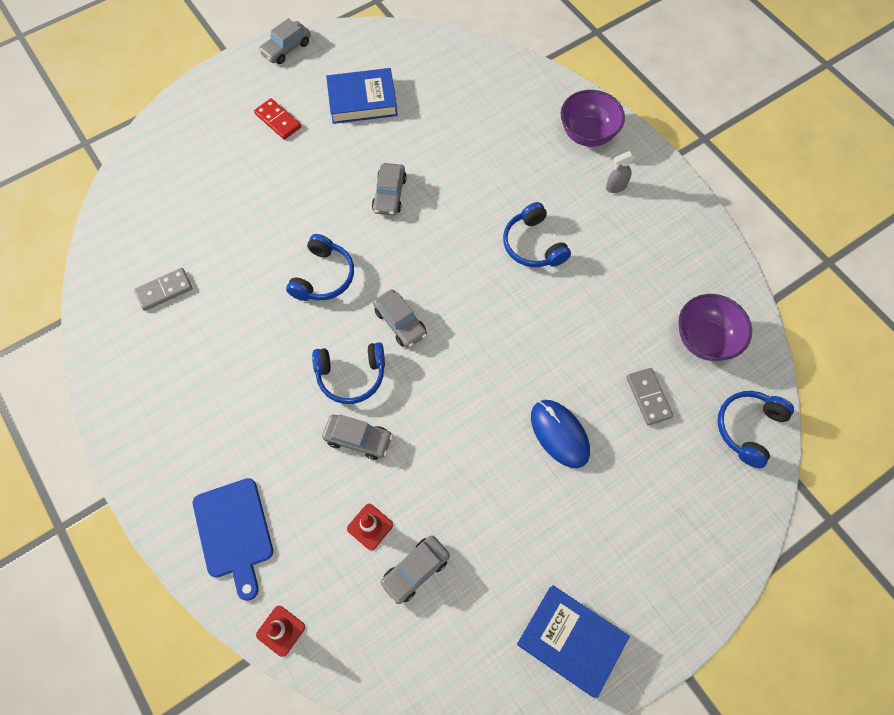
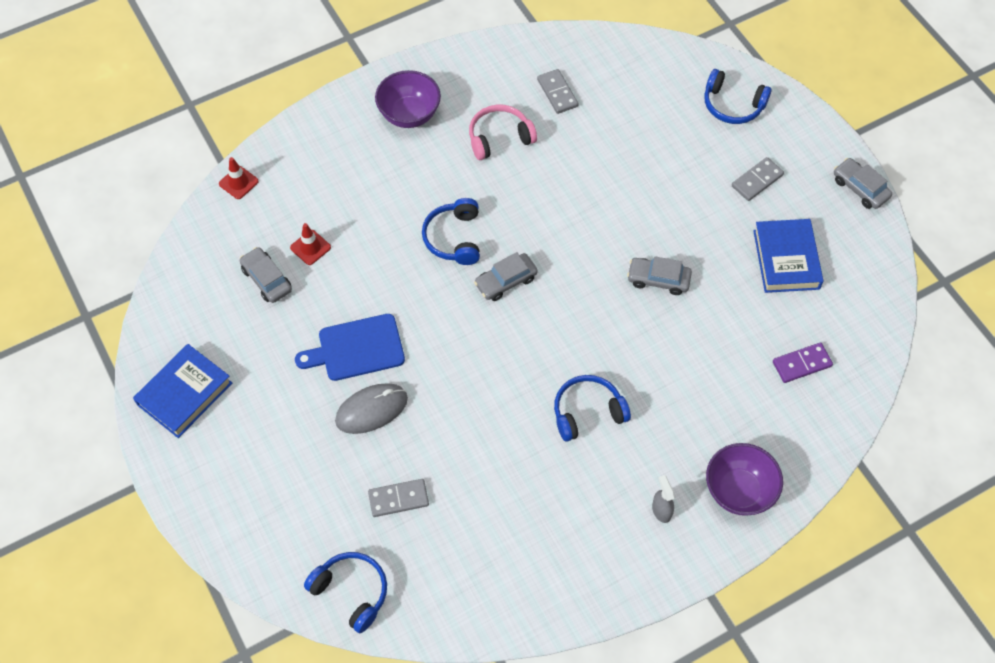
camera: 95 degrees right, 5 degrees down
blue cutting board [193,478,273,601] -> blue cutting board moved to [295,314,405,381]
red domino [254,98,301,140] -> grey domino [732,157,784,201]
blue headphones [286,234,354,301] -> blue headphones moved to [704,69,772,124]
grey car [322,414,393,460] -> none
blue mouse [531,400,590,468] -> grey mouse [335,383,408,434]
purple bowl [678,294,752,361] -> purple bowl moved to [375,70,441,128]
none -> pink headphones [469,105,537,160]
none -> purple domino [773,342,833,383]

